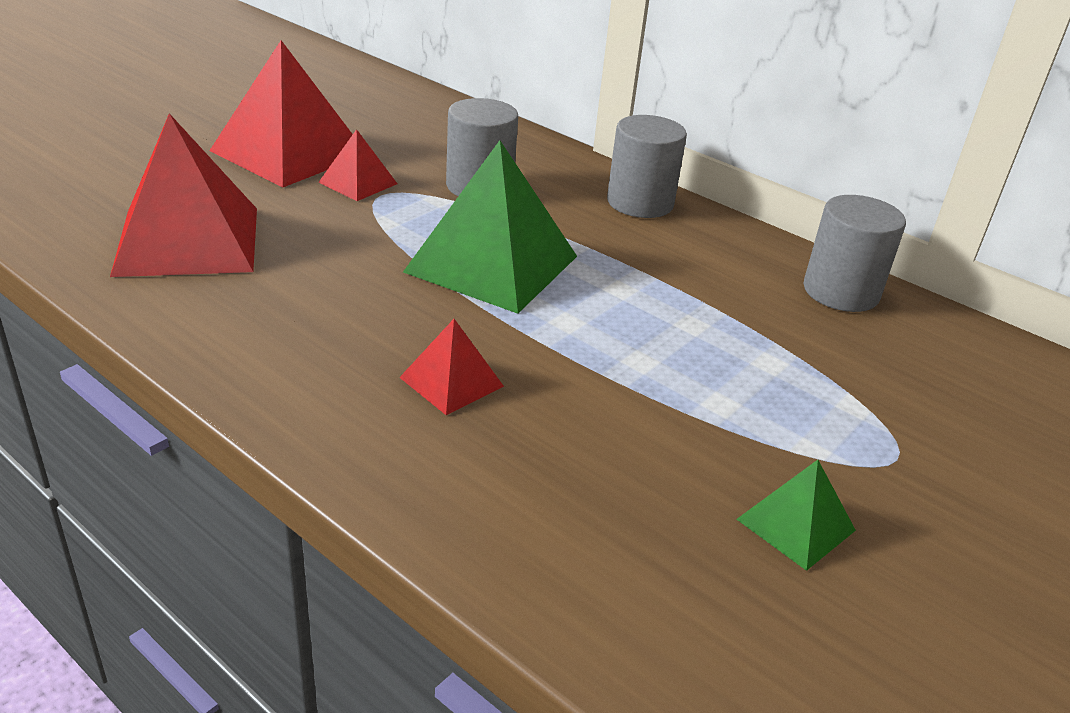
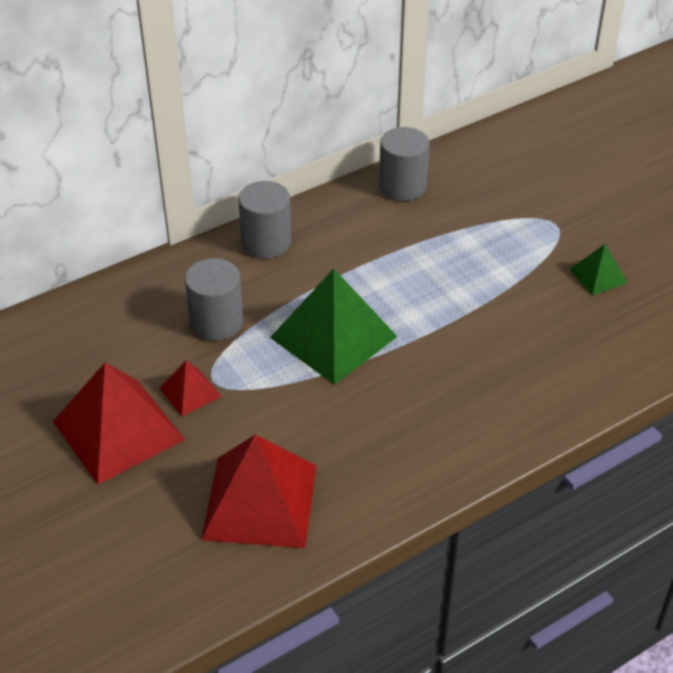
camera: 70 degrees left, 10 degrees up
red pyramid [399,319,504,415] -> none

